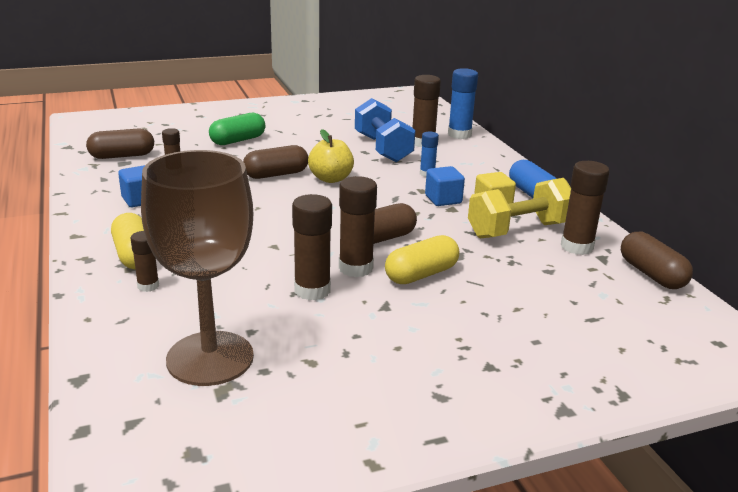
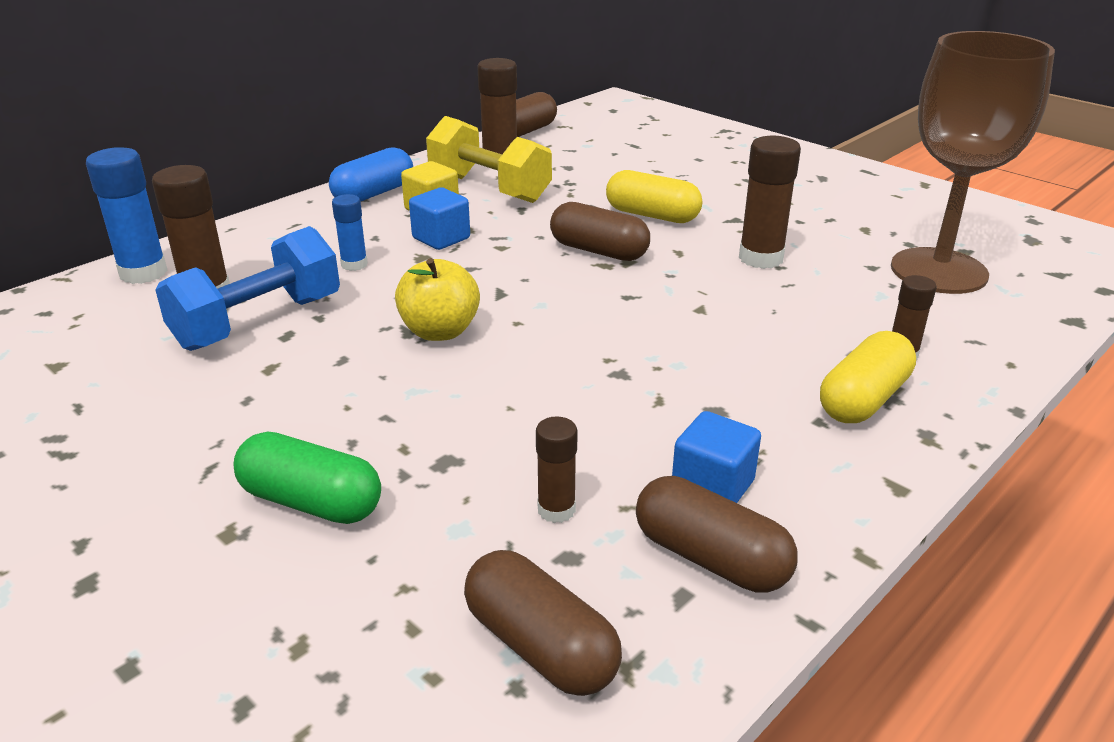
camera: 115 degrees left, 5 degrees up
brown capsule [243,145,308,179] -> brown capsule moved to [636,476,798,593]
brown glue stick [339,176,377,277] -> none

